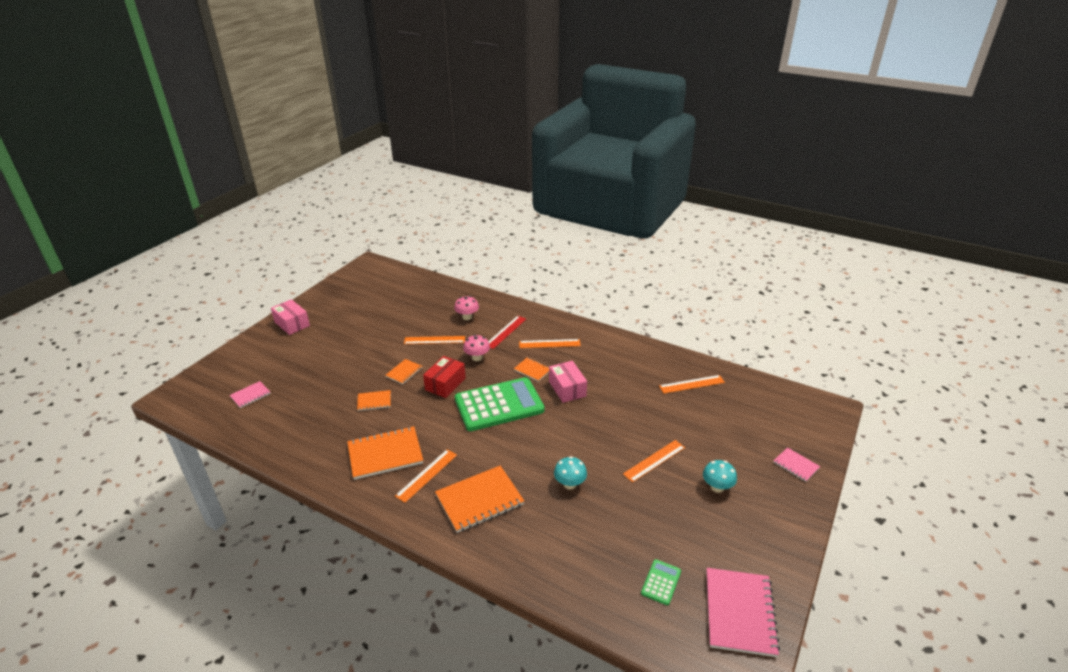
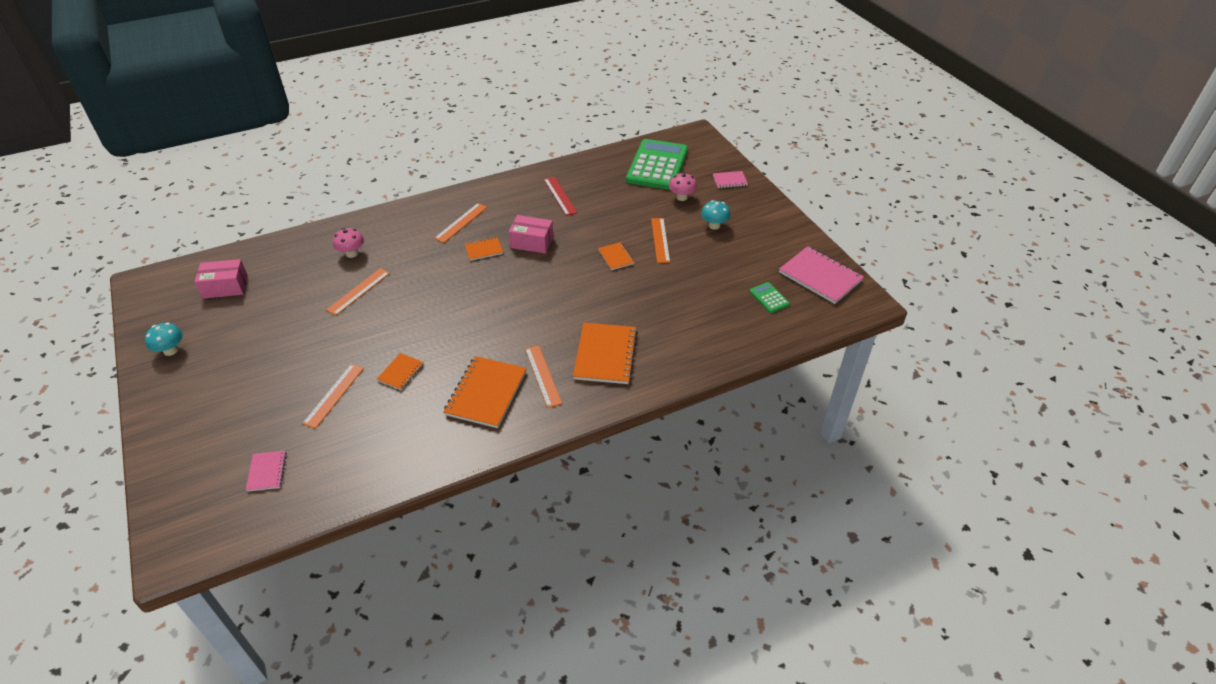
camera: 55 degrees left, 10 degrees up
pink box [271,299,310,335] -> pink box moved to [195,259,248,299]
orange notebook [385,359,423,384] -> orange notebook moved to [598,242,635,270]
red box [423,356,466,398] -> none
green calculator [455,377,545,431] -> green calculator moved to [626,139,688,190]
pink mushroom [463,335,490,361] -> pink mushroom moved to [669,172,697,201]
red ruler [488,316,526,349] -> red ruler moved to [544,177,578,216]
turquoise mushroom [554,456,587,489] -> turquoise mushroom moved to [145,323,183,356]
orange ruler [659,375,725,394] -> orange ruler moved to [302,364,364,429]

